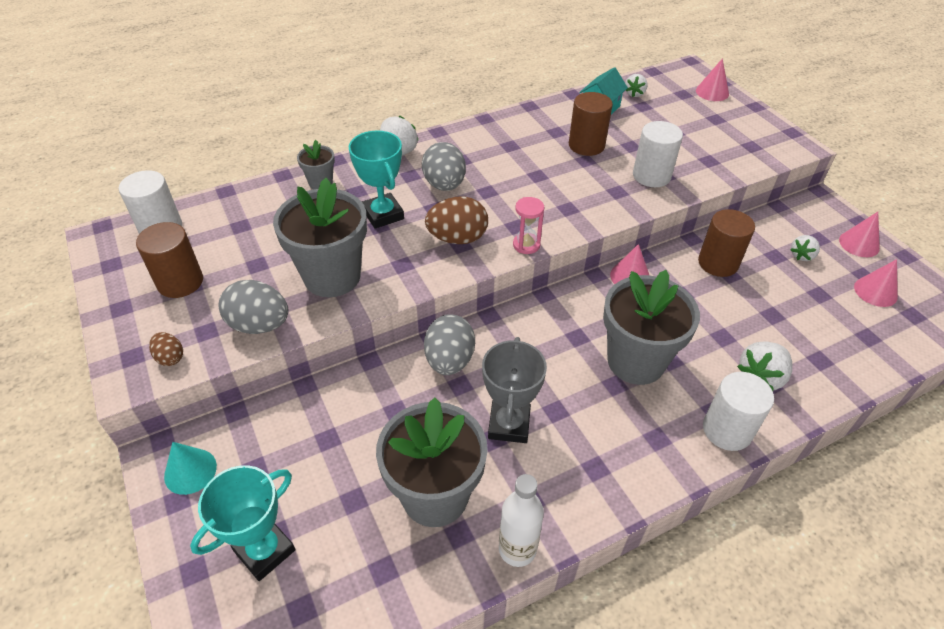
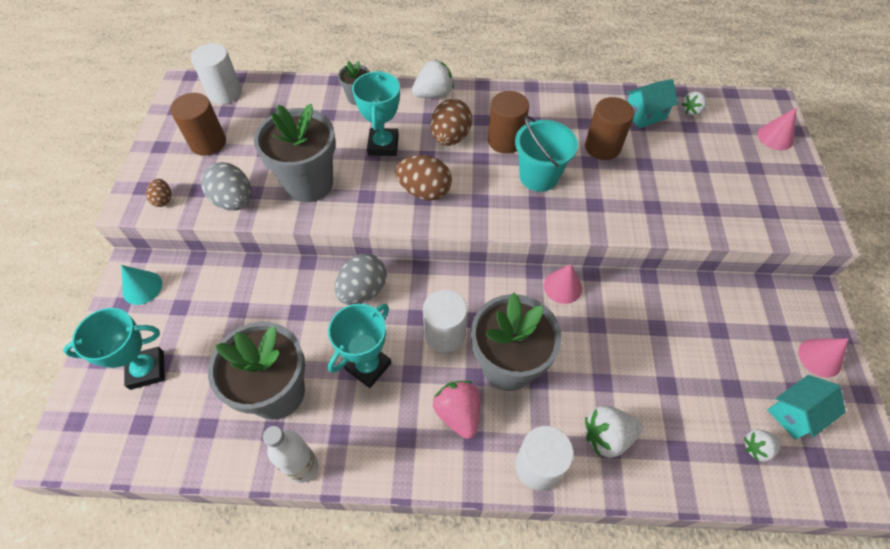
camera: 30 degrees right, 10 degrees up
grey egg [422,142,466,191] -> brown egg [431,99,472,146]
grey trophy [482,337,547,443] -> turquoise trophy [328,304,391,388]
pink hourglass [513,197,544,254] -> none
white cylinder [633,121,683,187] -> white cylinder moved to [423,290,467,353]
brown cylinder [698,209,755,277] -> brown cylinder moved to [488,91,529,154]
white strawberry [790,235,820,261] -> white strawberry moved to [744,429,781,462]
pink cone [854,259,898,307] -> turquoise house [768,375,846,440]
none -> pink strawberry [433,381,480,439]
none -> turquoise bucket [515,116,578,192]

